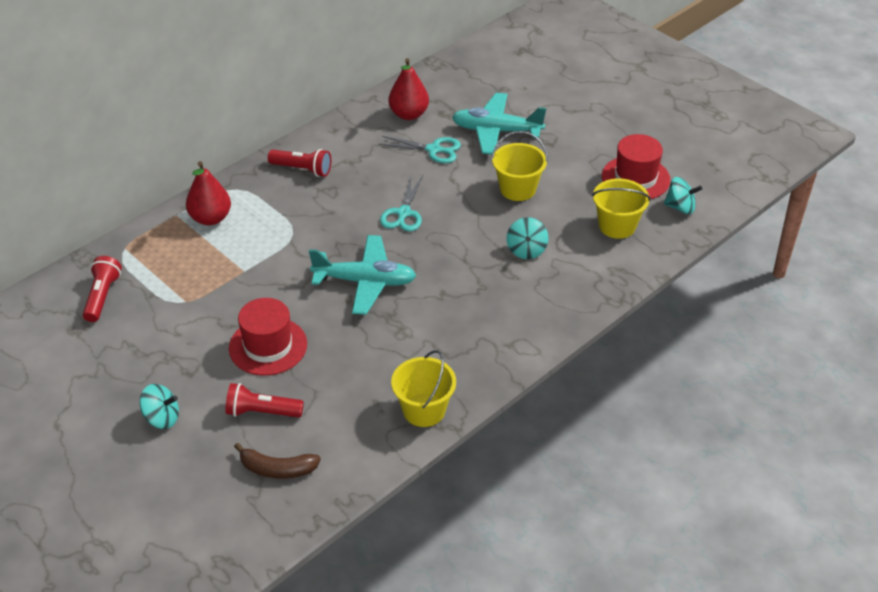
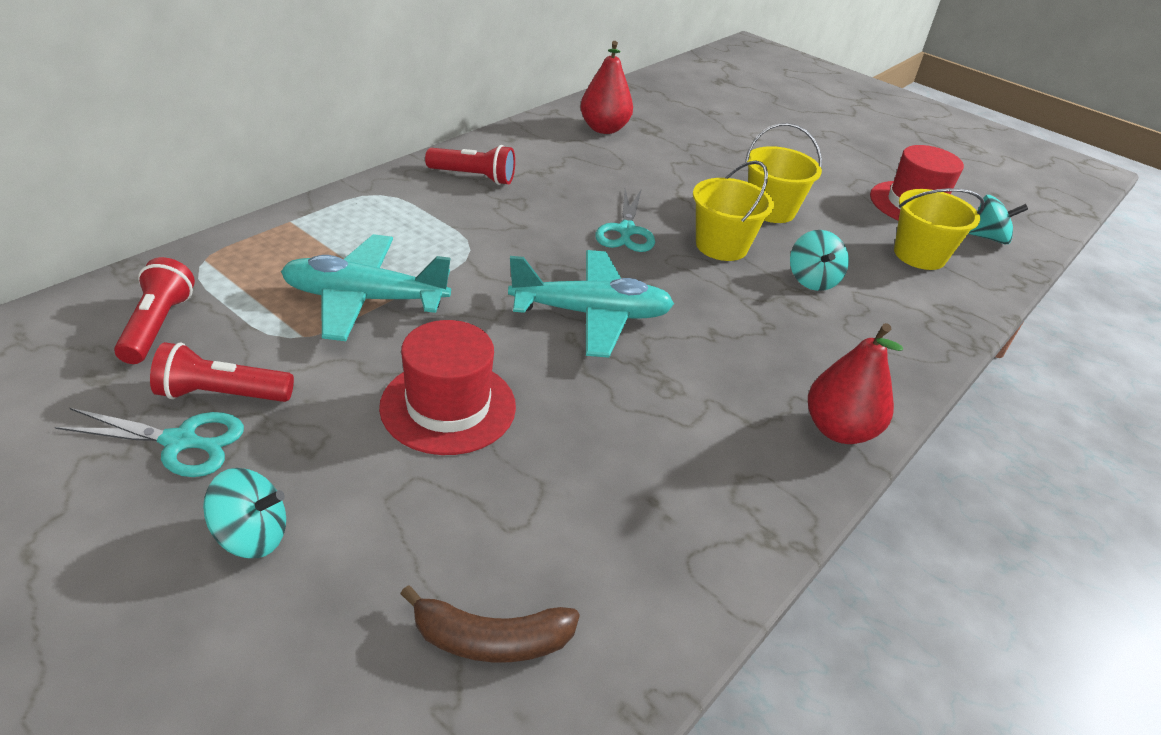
camera: 10 degrees left, 5 degrees down
red pear [186,161,231,225] -> red pear moved to [808,323,903,444]
red flashlight [225,383,304,418] -> red flashlight moved to [150,342,294,402]
turquoise scissors [379,136,461,163] -> turquoise scissors moved to [55,408,244,477]
yellow bucket [391,350,456,427] -> yellow bucket moved to [693,160,774,261]
turquoise plane [452,93,546,154] -> turquoise plane moved to [281,234,451,341]

